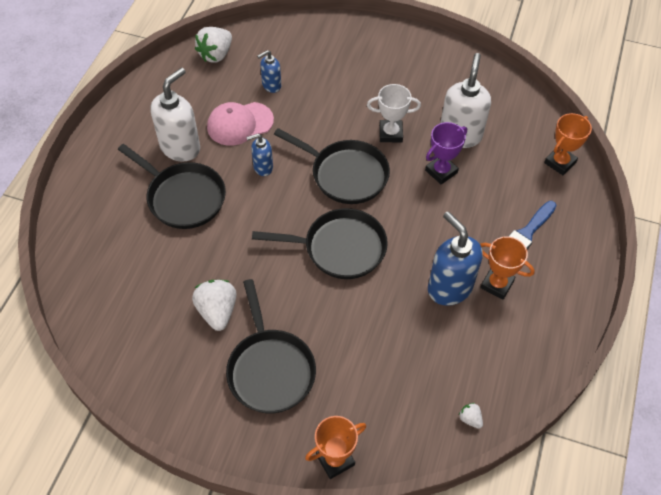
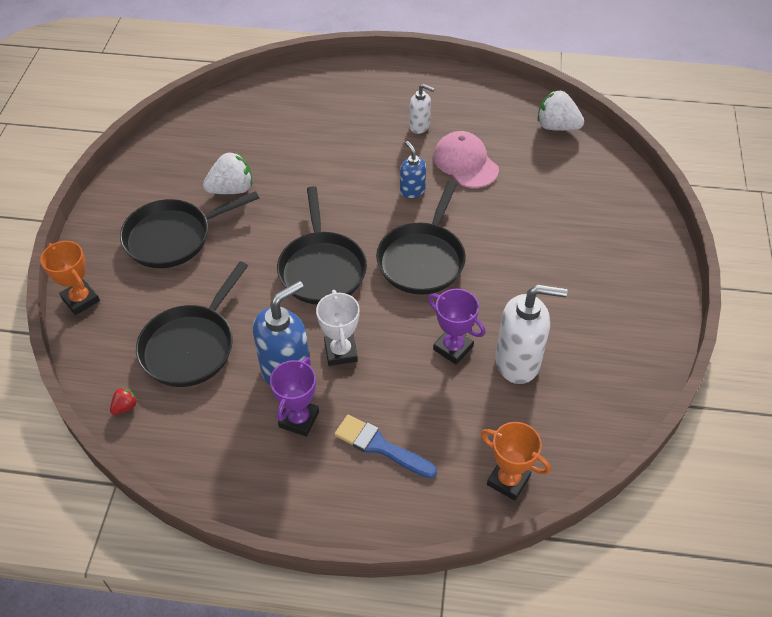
camera: 80 degrees right, 5 degrees down
black pan [118,144,226,229] -> black pan moved to [136,262,248,387]
white soap dispenser [150,68,200,161] -> white soap dispenser [409,84,435,134], size x0.54
blue soap dispenser [257,50,281,93] -> none
white trophy [367,84,421,143] -> white trophy moved to [316,290,360,366]
white strawberry [459,403,483,429] -> red strawberry [110,387,138,415]
orange trophy [480,236,535,299] -> purple trophy [270,357,319,437]

